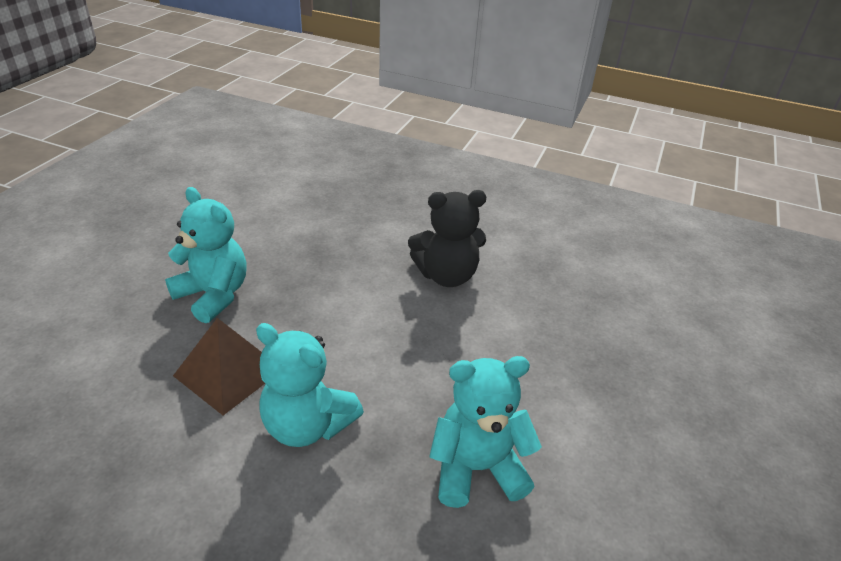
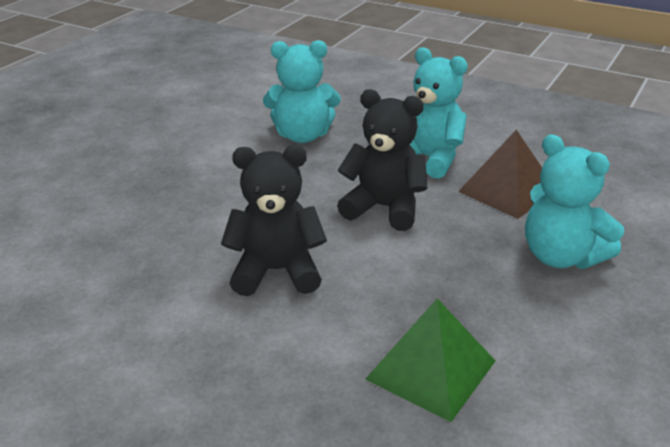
camera: 170 degrees left, 5 degrees down
none -> black teddy bear [337,89,428,231]
none -> green pyramid [366,298,495,422]

